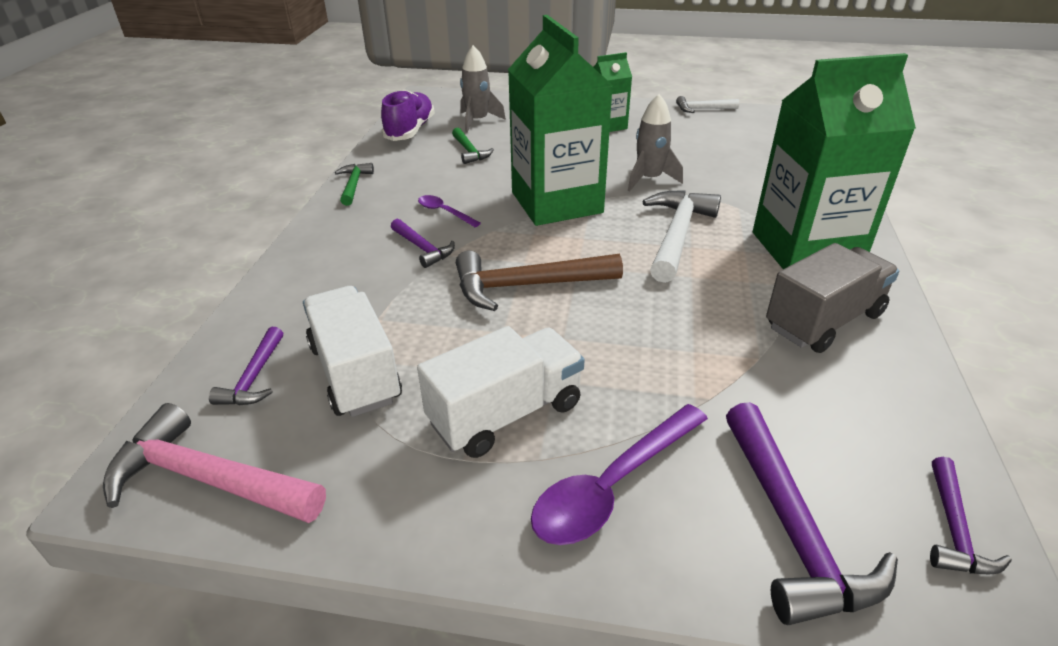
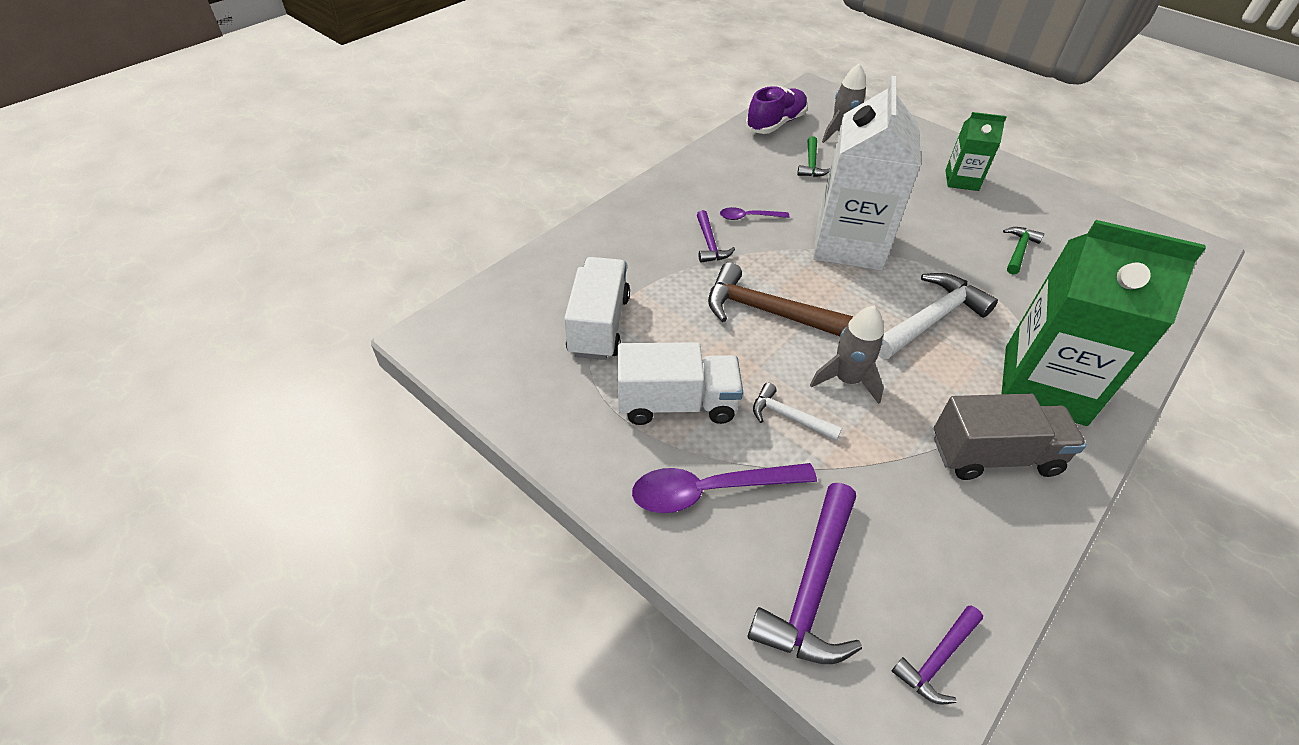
camera: 30 degrees right, 10 degrees up
pink hammer [103,403,326,523] -> none
purple hammer [209,327,283,406] -> none
green hammer [335,163,374,206] -> green hammer moved to [1003,227,1044,274]
purple spoon [418,195,481,227] -> purple spoon turned 75 degrees counterclockwise [720,207,790,220]
green carton [508,15,613,226] -> white carton [813,76,921,271]
grey rocket [628,94,683,191] -> grey rocket moved to [810,306,884,404]
white hammer [676,96,739,113] -> white hammer moved to [753,383,842,441]

